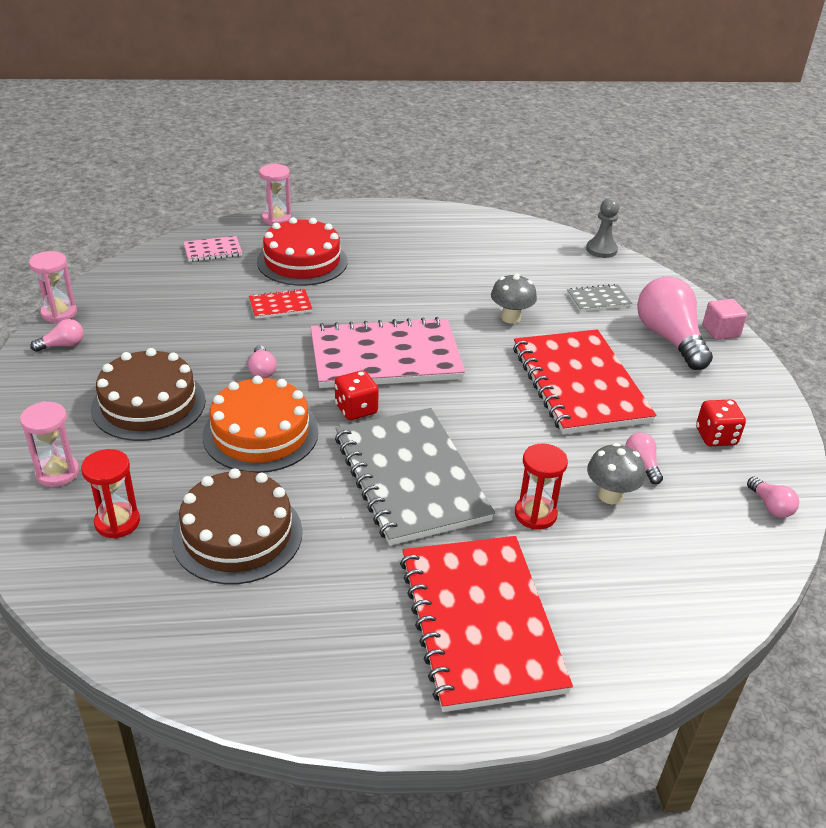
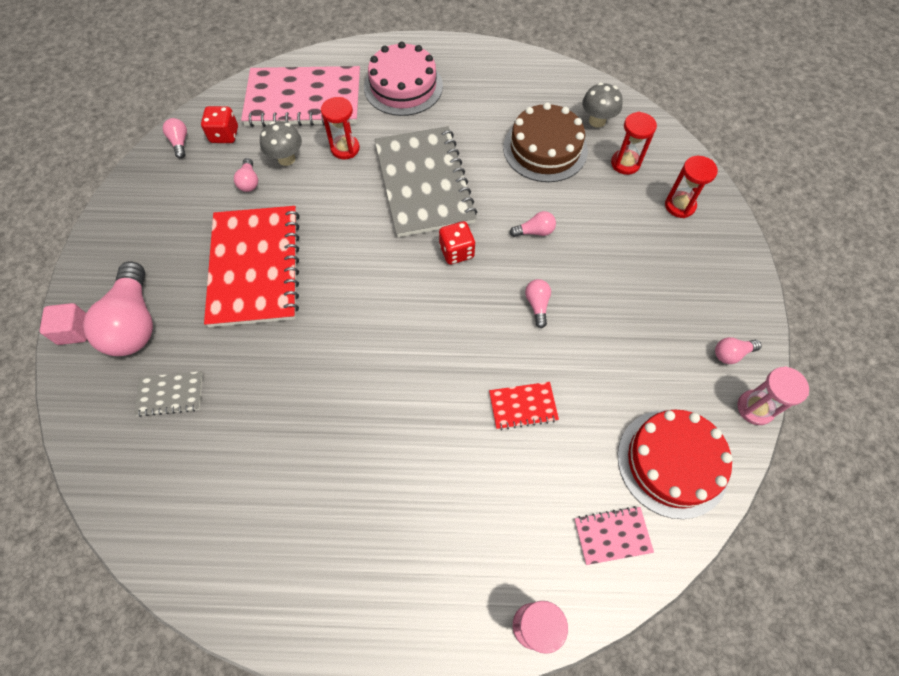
camera: 170 degrees left, 25 degrees up
pink hourglass [20,401,79,487] -> red hourglass [665,156,718,218]
brown cake [91,348,206,441] -> none
orange cake [203,376,318,473] -> pink light bulb [510,211,556,237]
red cake [257,217,347,286] -> red cake moved to [618,409,732,519]
pink notebook [311,317,465,388] -> pink notebook moved to [241,66,360,127]
red notebook [400,536,573,712] -> pink cake [364,42,443,116]
grey mushroom [491,273,537,324] -> grey mushroom moved to [582,82,623,128]
grey pawn [586,198,619,258] -> none
red dice [696,399,746,446] -> red dice moved to [201,106,238,143]

